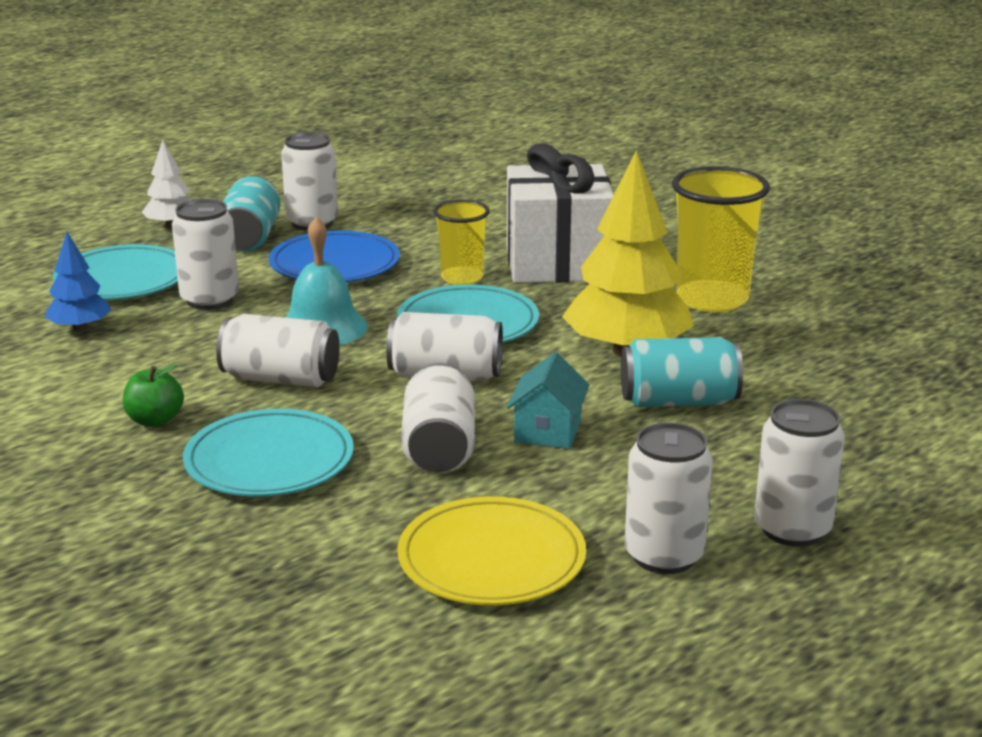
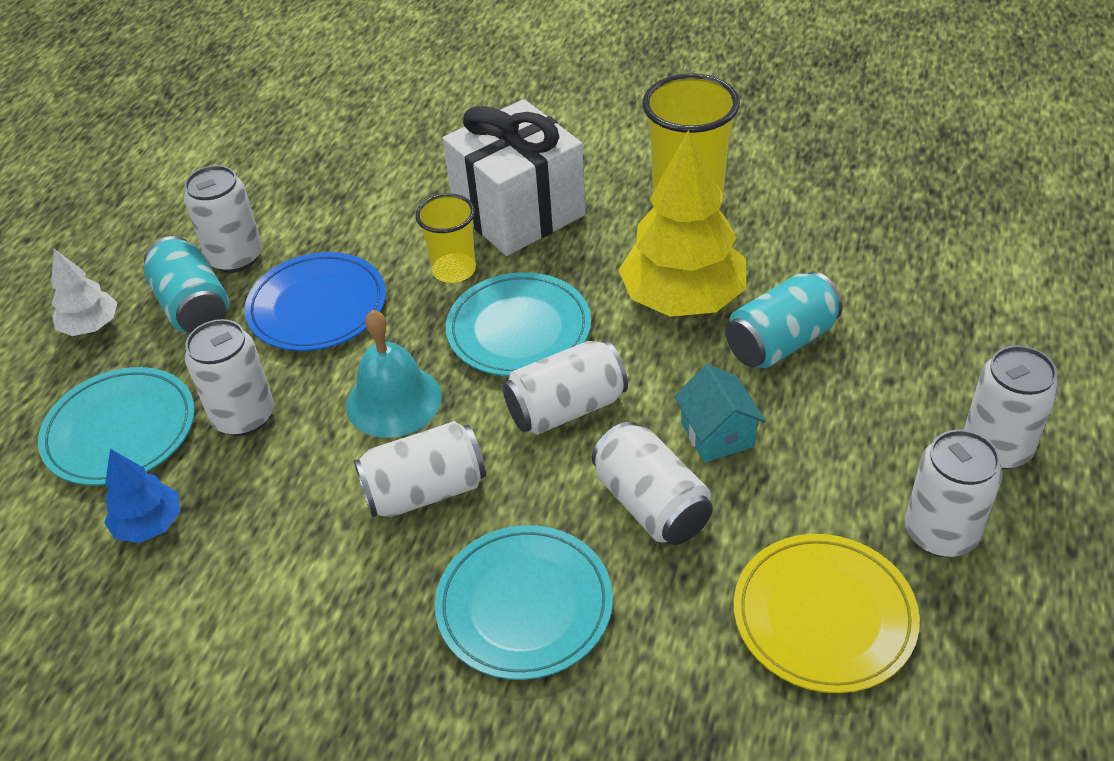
camera: 30 degrees left, 20 degrees up
green apple [123,364,184,427] -> none

